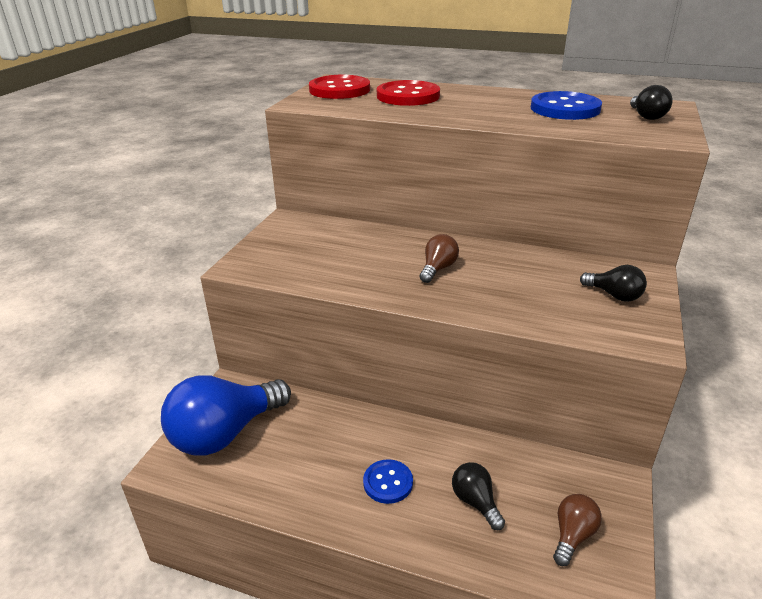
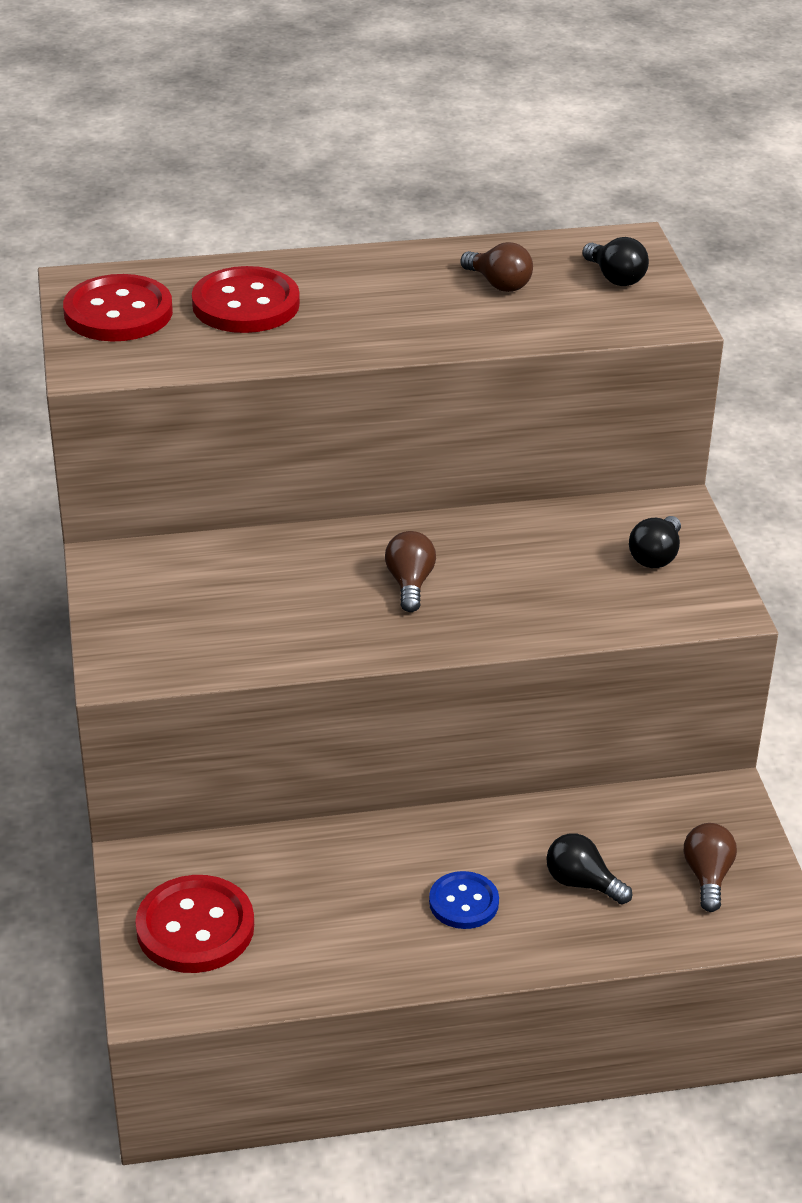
camera: 30 degrees left, 5 degrees up
blue light bulb [161,375,291,456] -> red button [135,875,254,973]
blue button [531,91,602,120] -> brown light bulb [461,242,533,292]
black light bulb [580,265,647,302] -> black light bulb turned 105 degrees clockwise [629,516,681,568]

